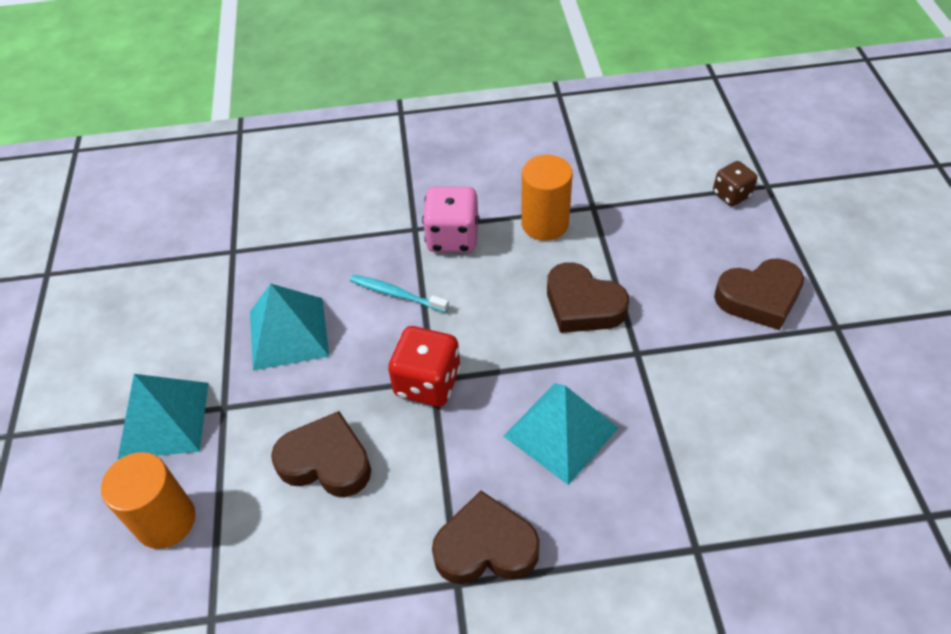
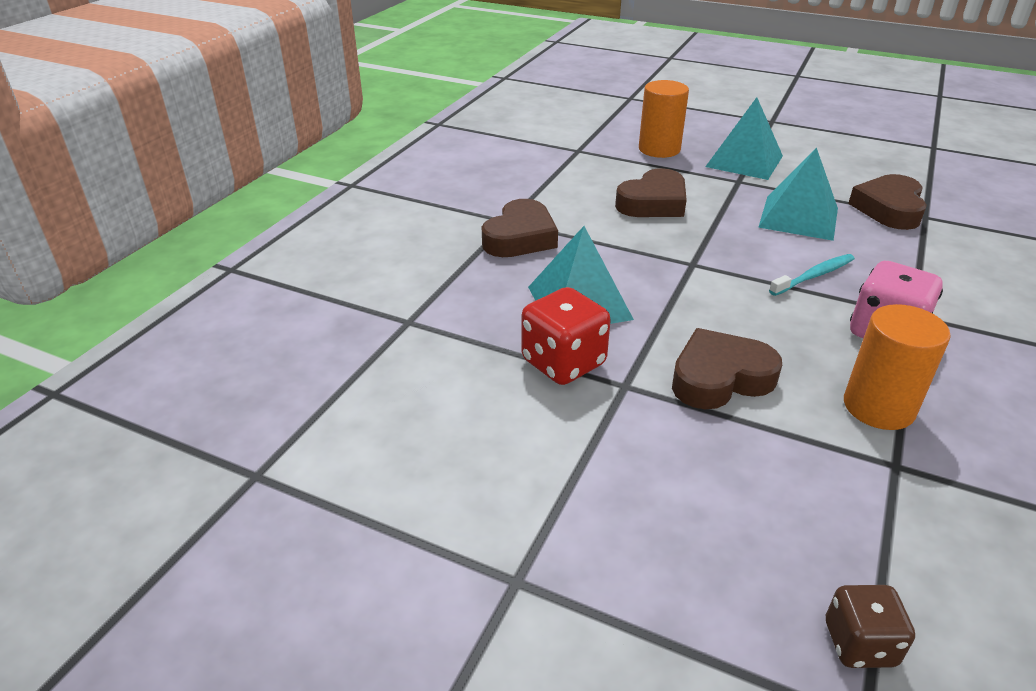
camera: 120 degrees right, 15 degrees down
red dice [388,326,461,407] -> red dice moved to [521,287,611,385]
brown heart [714,258,804,330] -> brown heart moved to [848,174,927,230]

